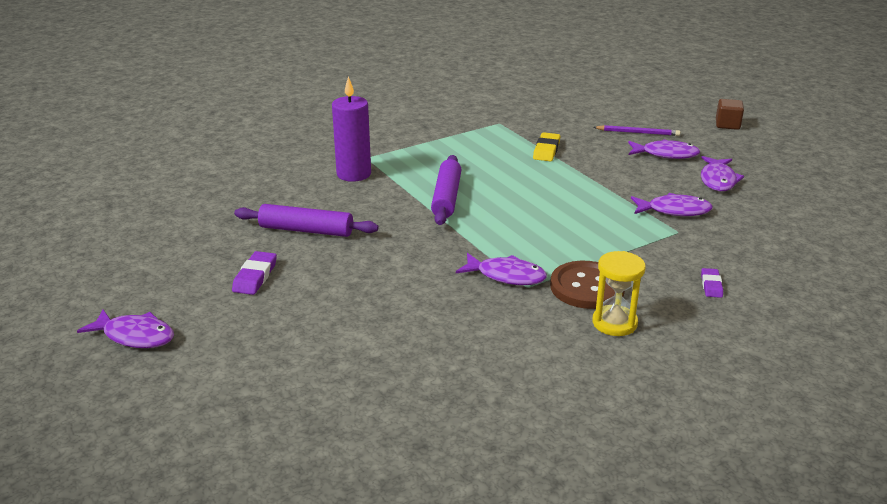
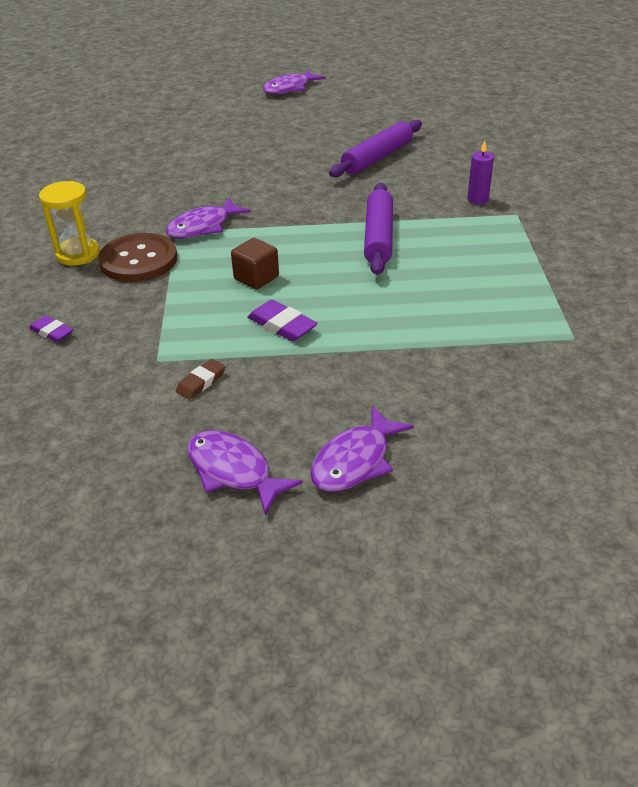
camera: 120 degrees right, 10 degrees up
purple eraser [232,251,277,295] -> purple eraser moved to [247,300,318,342]
purple candle [332,76,371,182] -> purple candle [467,140,494,204], size x0.52
purple rolling pin [431,155,461,225] -> purple rolling pin turned 60 degrees clockwise [364,183,393,275]
yellow eraser [533,132,560,161] -> none
purple pencil [593,125,680,136] -> none
purple fish [631,193,713,216] -> brown eraser [176,359,225,400]
brown cube [716,99,744,130] -> brown cube moved to [231,238,279,289]

